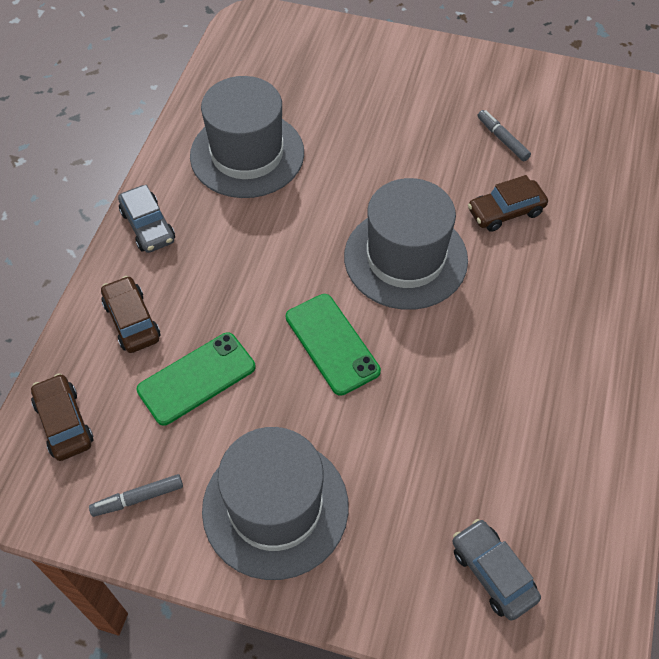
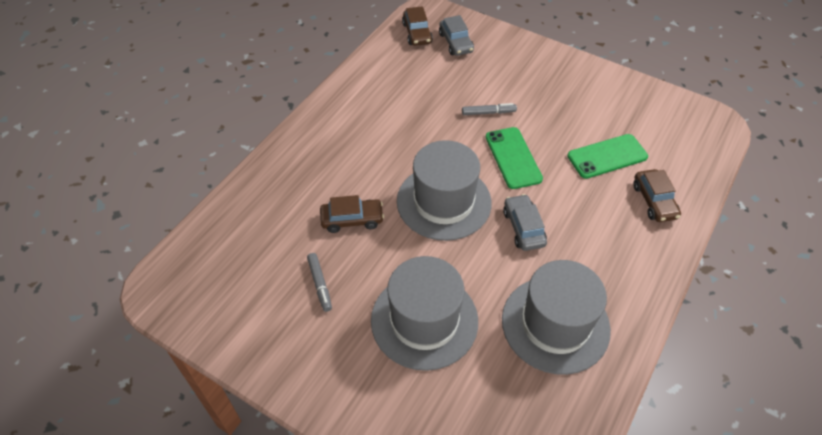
camera: 165 degrees left, 5 degrees down
brown car [31,374,93,461] -> brown car moved to [402,6,433,46]
grey marker [89,474,183,517] -> grey marker moved to [462,103,517,115]
grey car [118,185,175,253] -> grey car moved to [503,194,547,251]
grey hat [202,427,349,580] -> grey hat moved to [371,256,478,371]

